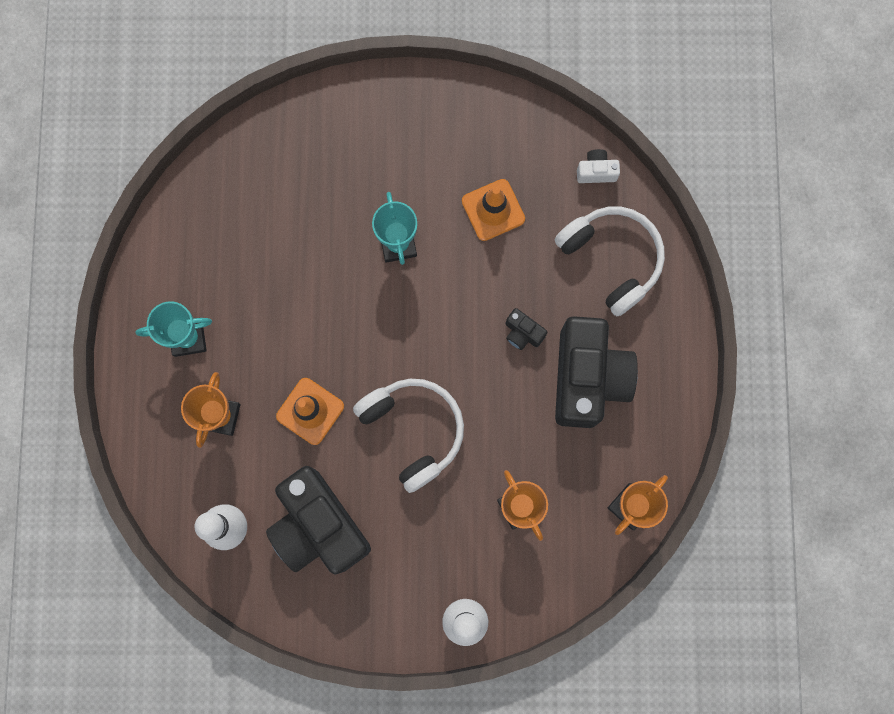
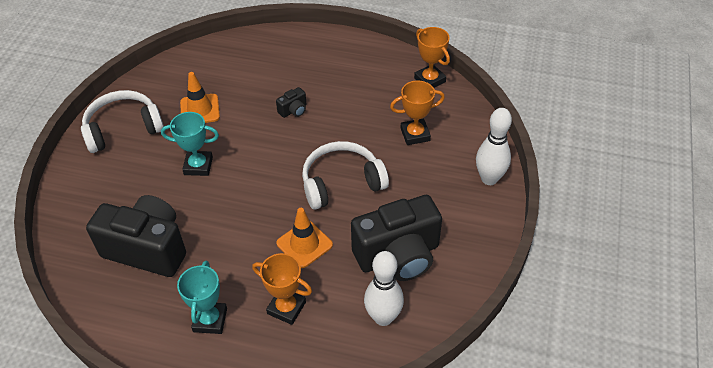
camera: 75 degrees left, 30 degrees down
white headphones [554,206,665,316] -> white headphones moved to [81,90,164,153]
black camera [555,316,638,428] -> black camera moved to [86,195,186,277]
white camera [577,149,620,183] -> none

